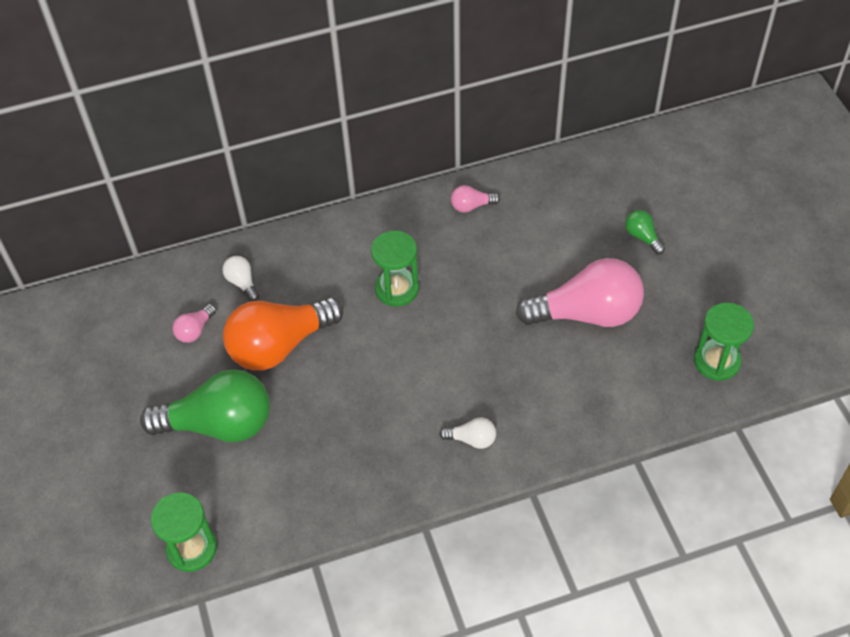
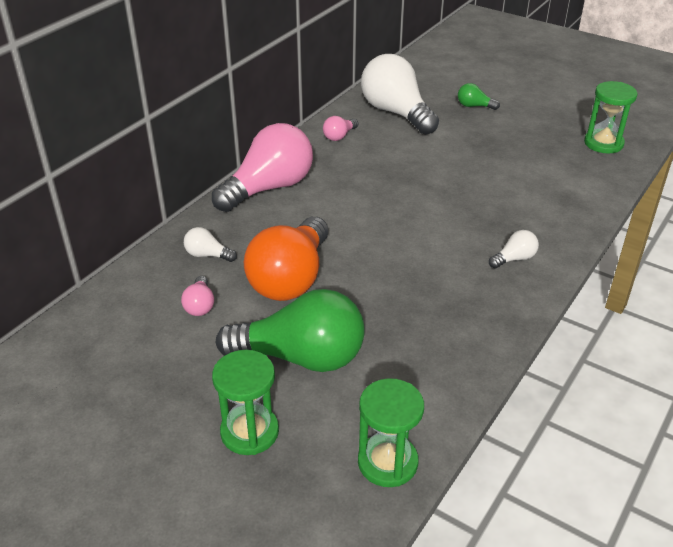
camera: 40 degrees left, 15 degrees down
green light bulb [140,369,270,443] -> green light bulb turned 45 degrees clockwise [216,289,365,372]
green hourglass [371,231,419,307] -> green hourglass moved to [212,350,279,455]
pink light bulb [516,258,644,327] -> pink light bulb moved to [212,123,313,212]
none -> white light bulb [361,54,439,135]

